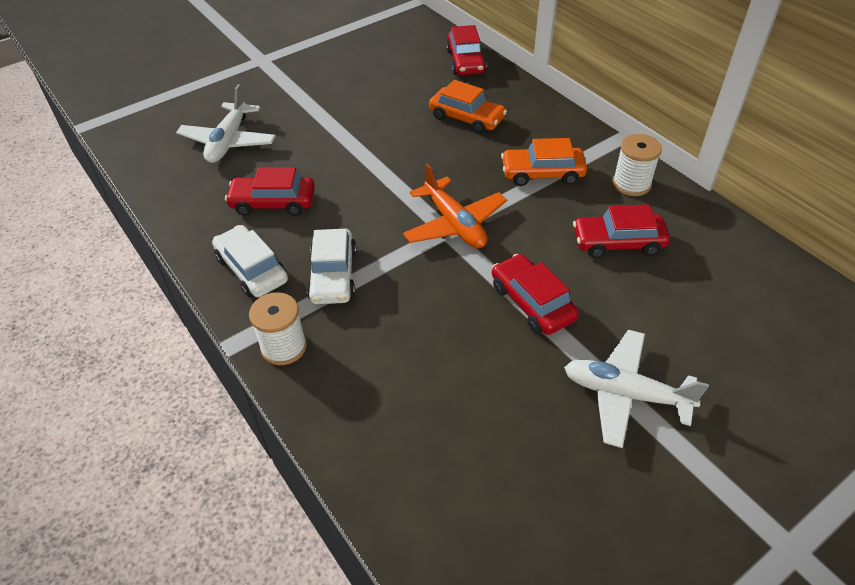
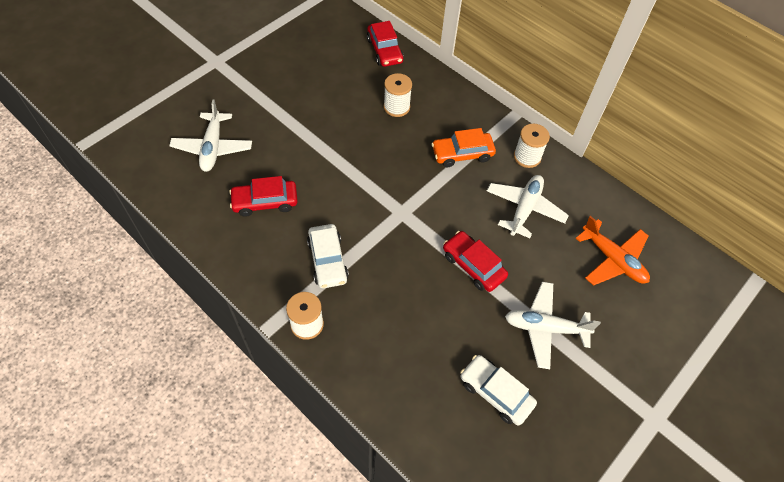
camera: 15 degrees left, 10 degrees up
white car [212,225,288,298] -> white car moved to [460,355,537,426]
orange plane [403,163,507,248] -> orange plane moved to [576,216,650,286]
orange car [429,80,507,134] -> white spool [384,73,412,117]
red car [573,204,670,258] -> white plane [487,175,569,238]

